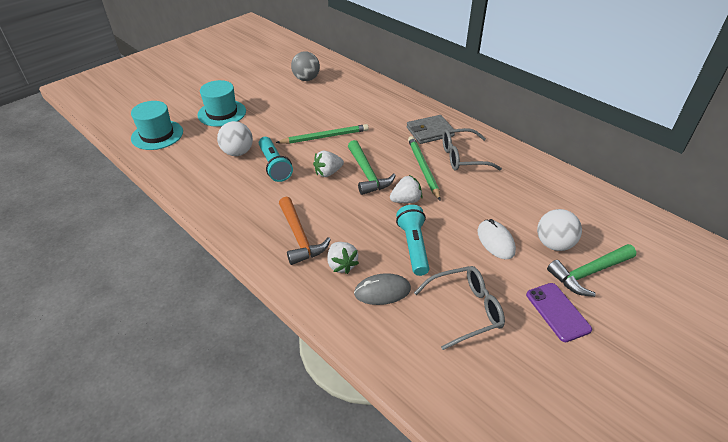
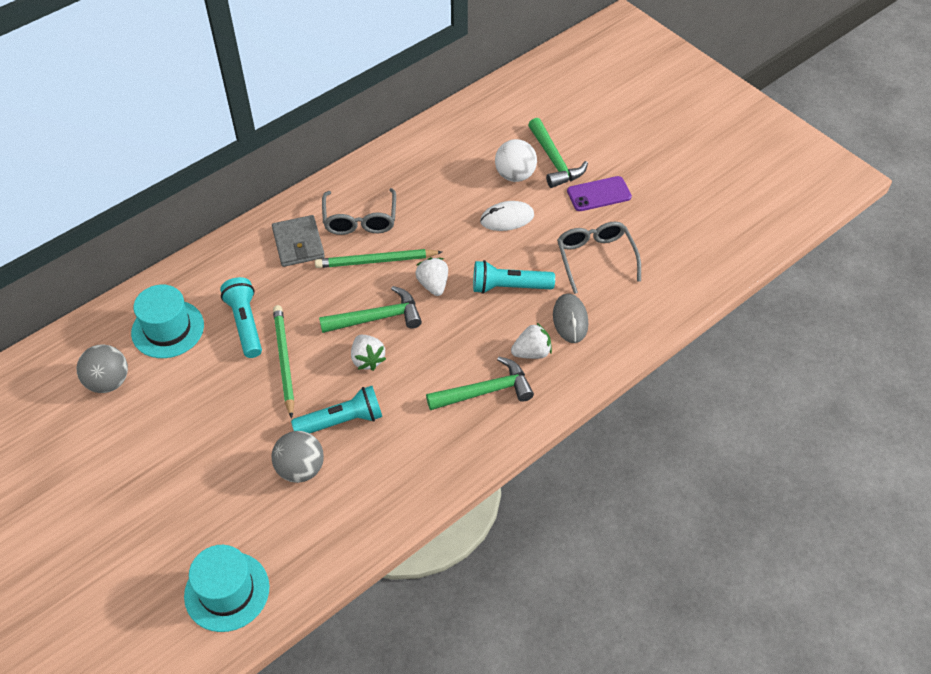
camera: 85 degrees left, 10 degrees up
turquoise hat [198,80,246,127] -> turquoise hat moved to [131,285,204,358]
white ball [217,121,253,156] -> grey ball [271,431,324,483]
orange hammer [279,197,331,265] -> green hammer [426,357,534,410]
none -> turquoise flashlight [220,277,262,358]

